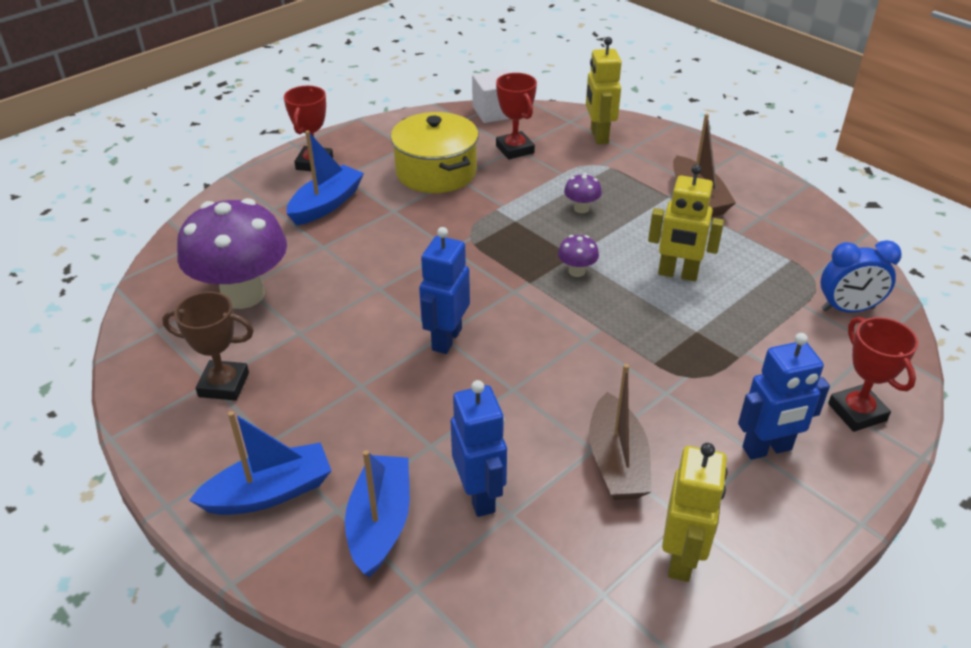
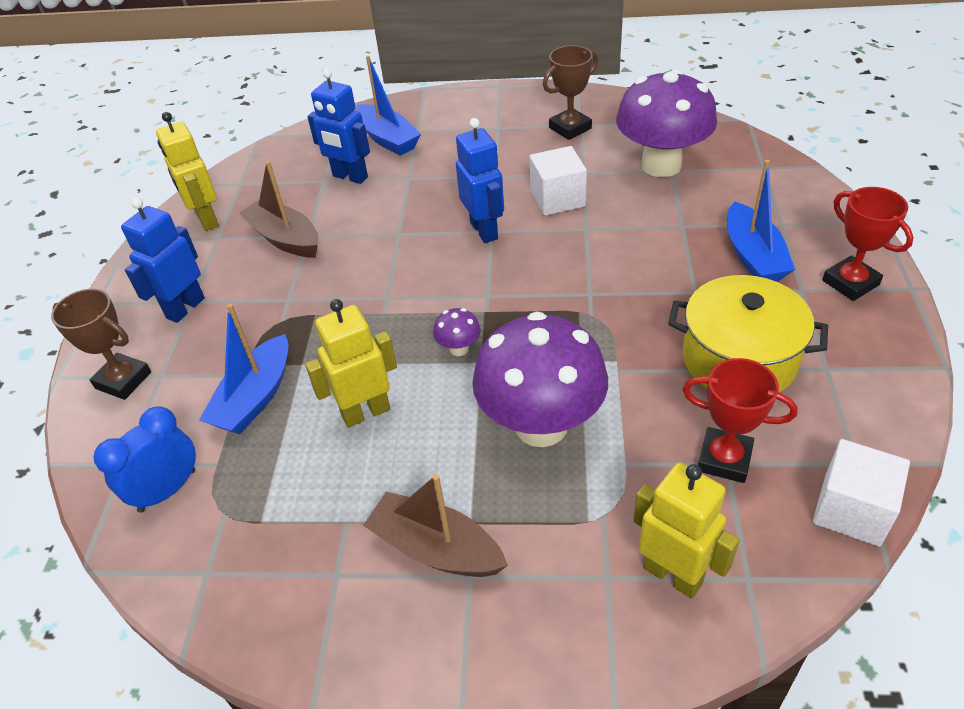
camera: 140 degrees right, 5 degrees up
blue boat [189,411,332,515] -> blue boat moved to [199,304,289,434]
purple mushroom [564,173,602,213] -> purple mushroom [472,312,608,447], size x2.49
red trophy [828,317,918,432] -> brown trophy [51,289,151,400]
none -> white cube [529,146,587,216]

